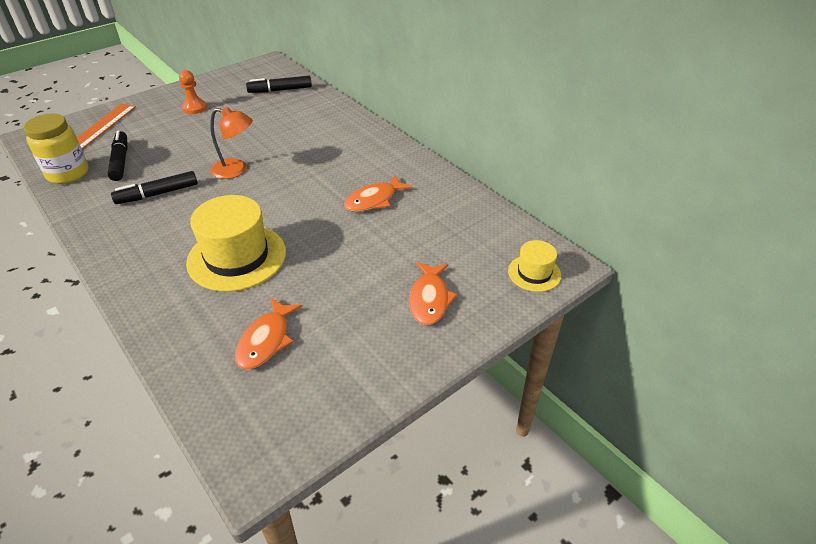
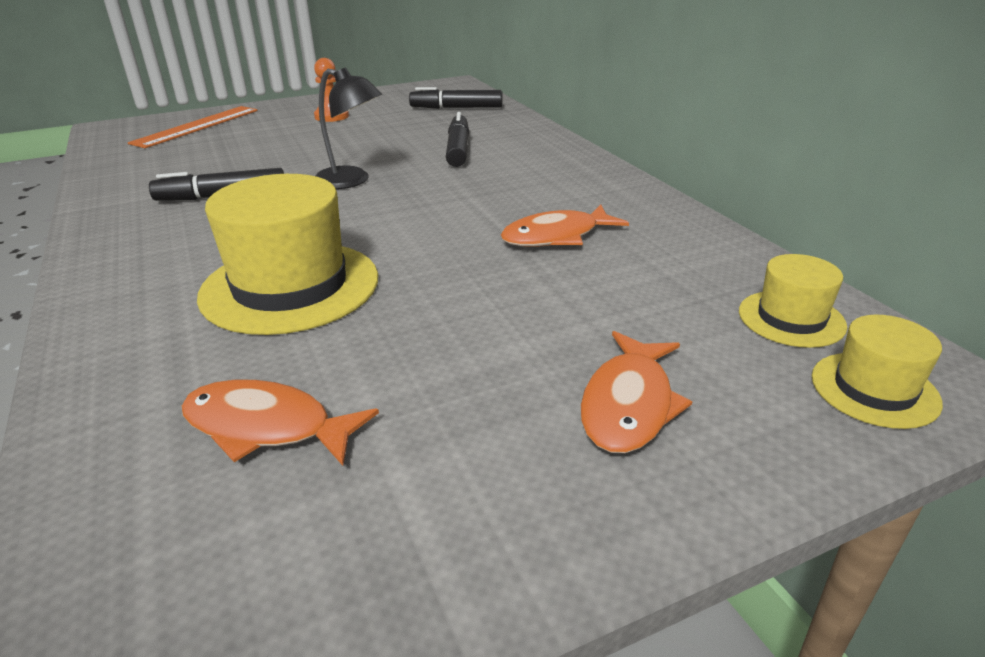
camera: 15 degrees right, 10 degrees down
yellow jar [24,114,89,184] -> none
black marker [108,131,128,181] -> black marker moved to [446,112,469,167]
orange lamp [210,107,253,179] -> black lamp [316,67,382,189]
orange fish [235,297,303,369] -> orange fish turned 75 degrees clockwise [181,380,379,466]
none -> yellow hat [739,254,847,348]

